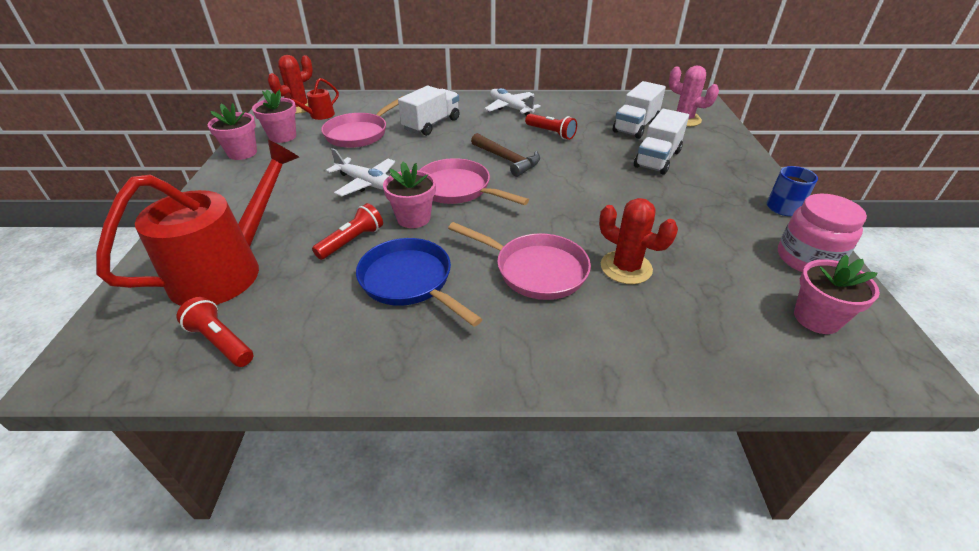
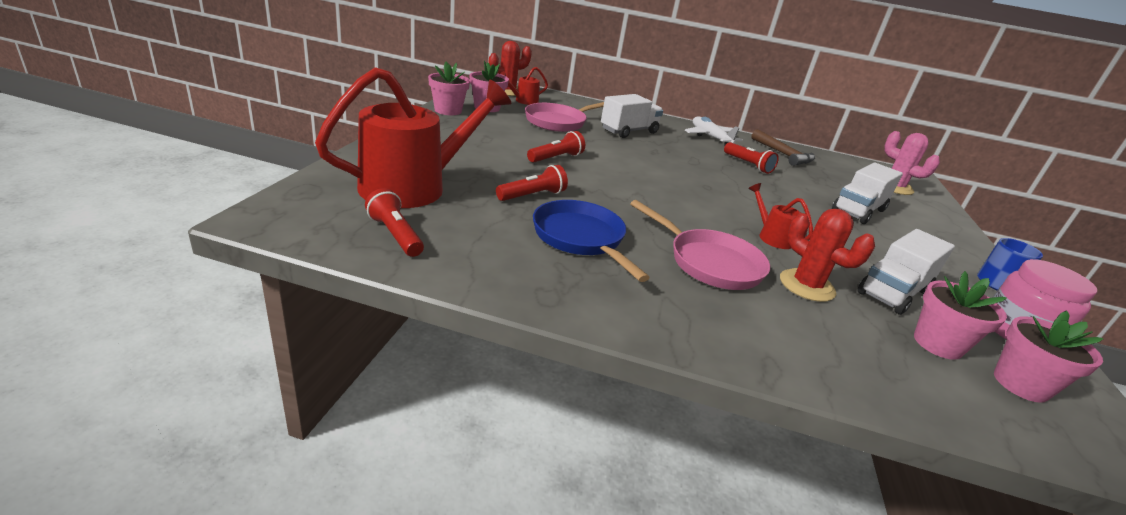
camera: 10 degrees right, 10 degrees down
white plane [326,148,395,197] -> red flashlight [527,131,585,163]
pink flower pot [383,162,436,228] -> pink flower pot moved to [914,271,1007,360]
pink pan [419,158,529,205] -> none
brown hammer [471,133,540,177] -> brown hammer moved to [751,129,815,166]
white truck [613,81,666,139] -> white truck moved to [857,229,955,315]
none -> red watering can [748,183,813,249]

